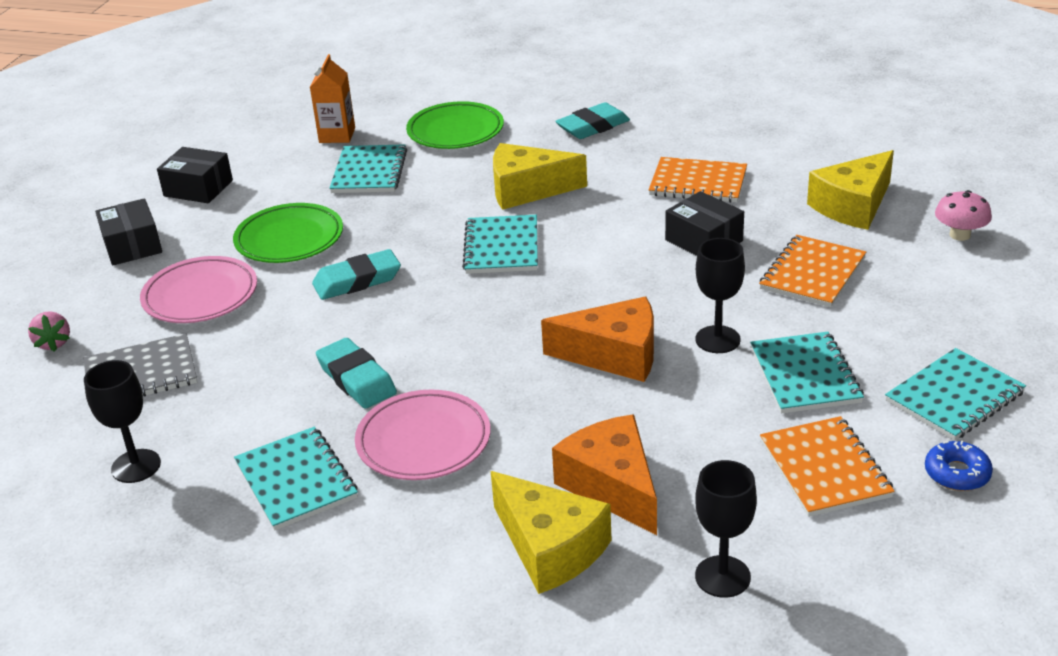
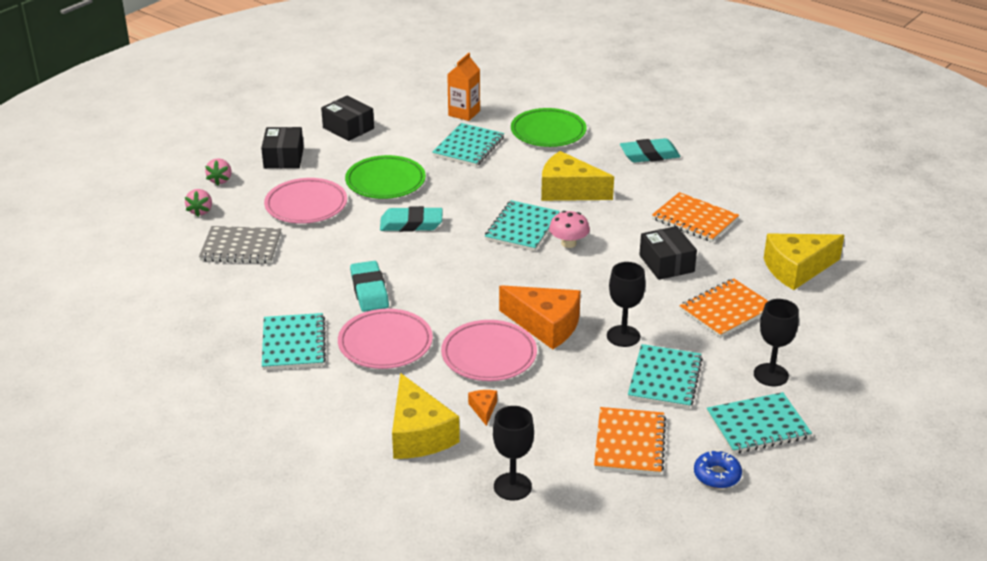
camera: 20 degrees right, 0 degrees up
black goblet [84,360,161,483] -> black goblet moved to [754,299,799,386]
orange cheese [552,414,657,535] -> orange cheese [468,390,497,426], size x0.43
pink mushroom [935,190,992,241] -> pink mushroom moved to [549,211,590,248]
none -> pink strawberry [205,158,232,185]
none -> pink plate [441,320,537,381]

